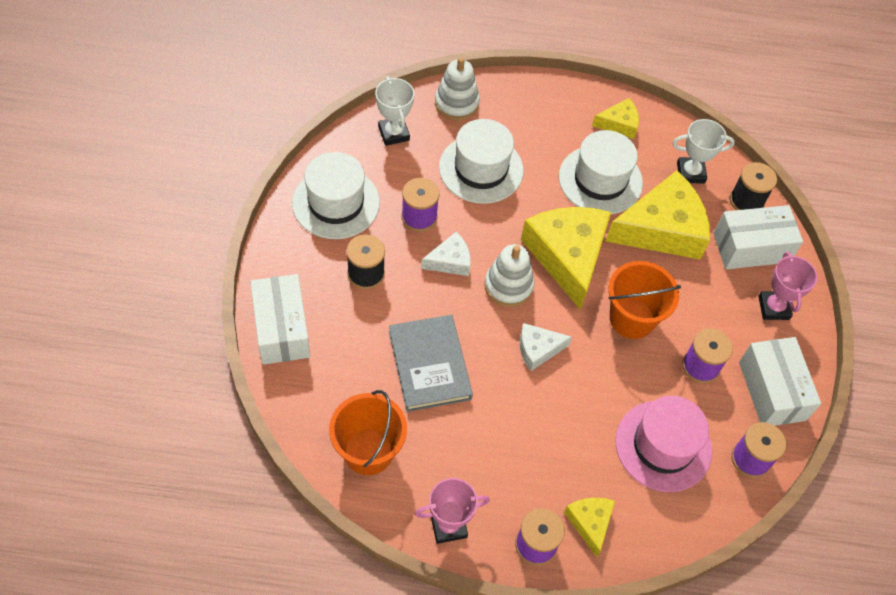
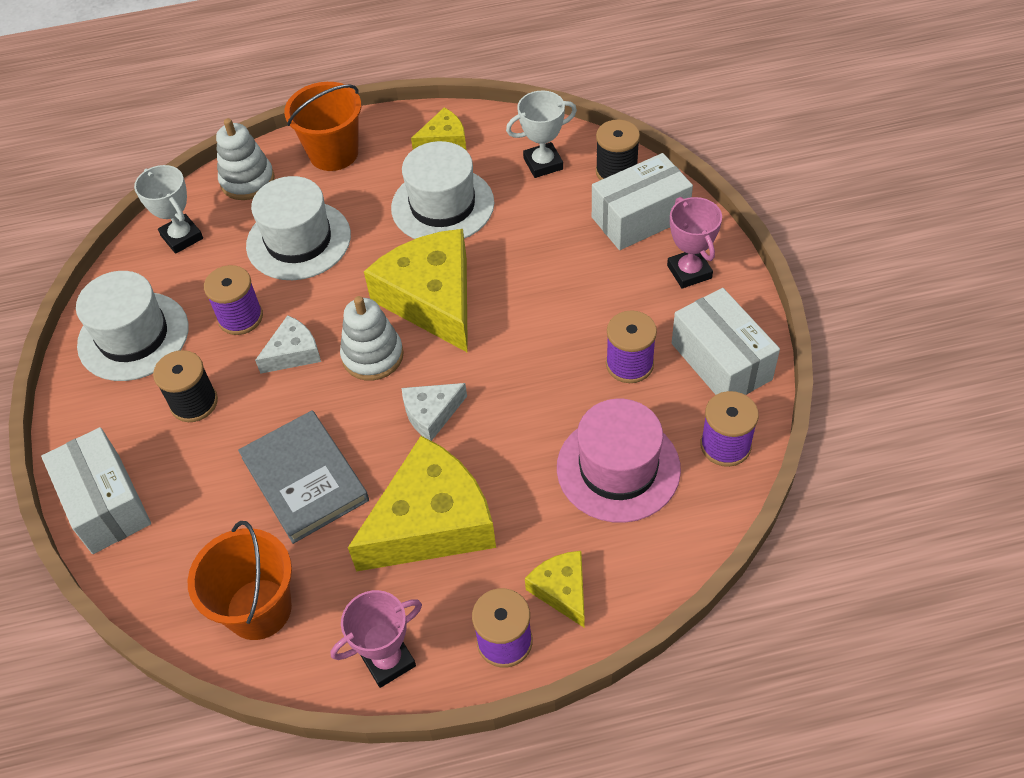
camera: 10 degrees left, 5 degrees down
yellow cheese [606,170,710,260] -> yellow cheese moved to [348,436,496,571]
orange bucket [608,261,681,339] -> orange bucket moved to [284,82,361,171]

